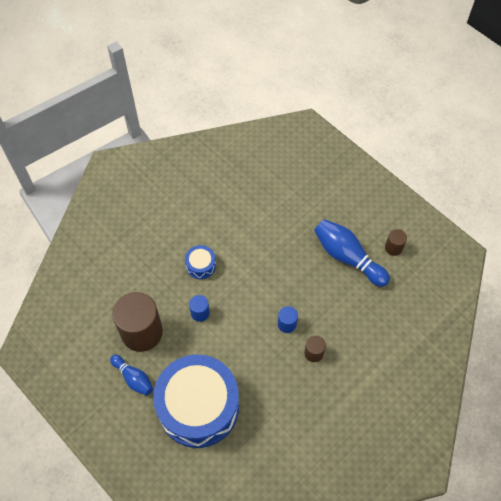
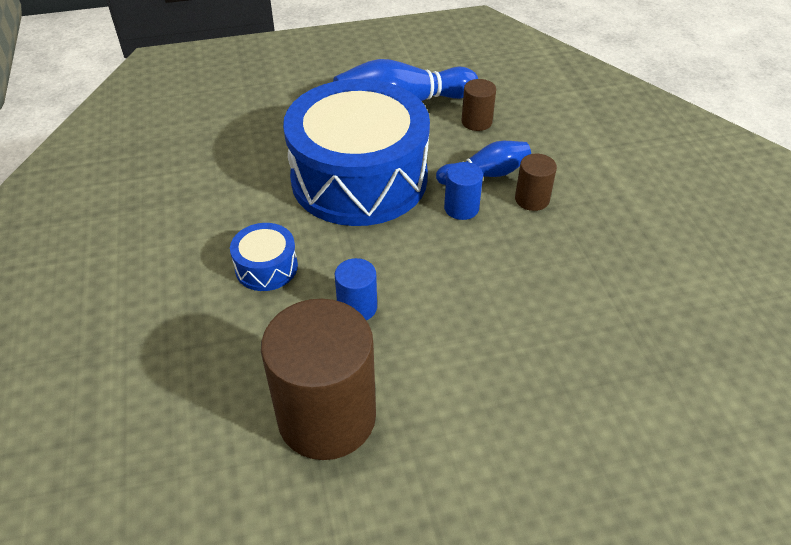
camera: 60 degrees left, 15 degrees down
blue bowling pin [110,355,153,396] -> blue bowling pin moved to [436,141,531,185]
blue drum [153,355,239,448] -> blue drum moved to [283,79,430,226]
brown cylinder [385,229,407,256] -> brown cylinder moved to [461,79,496,131]

